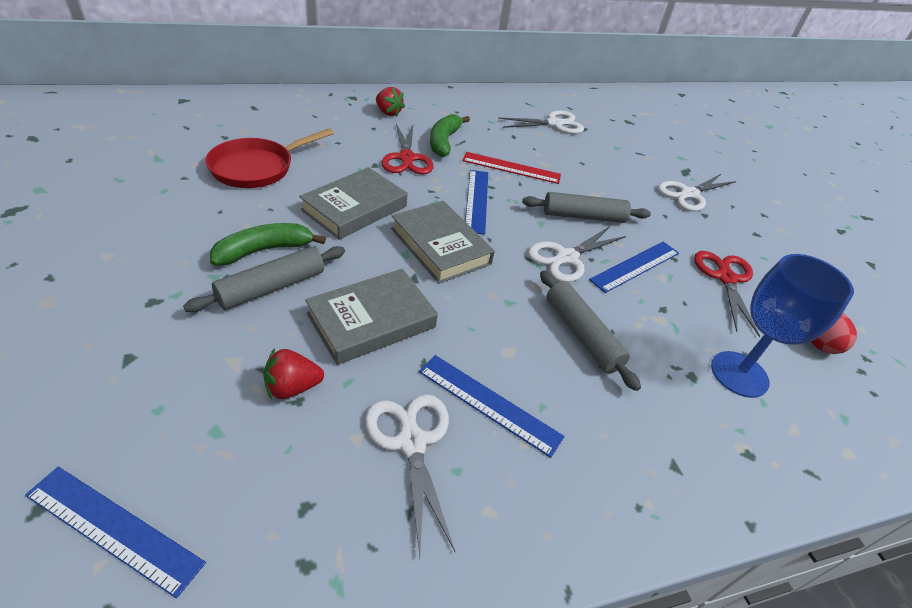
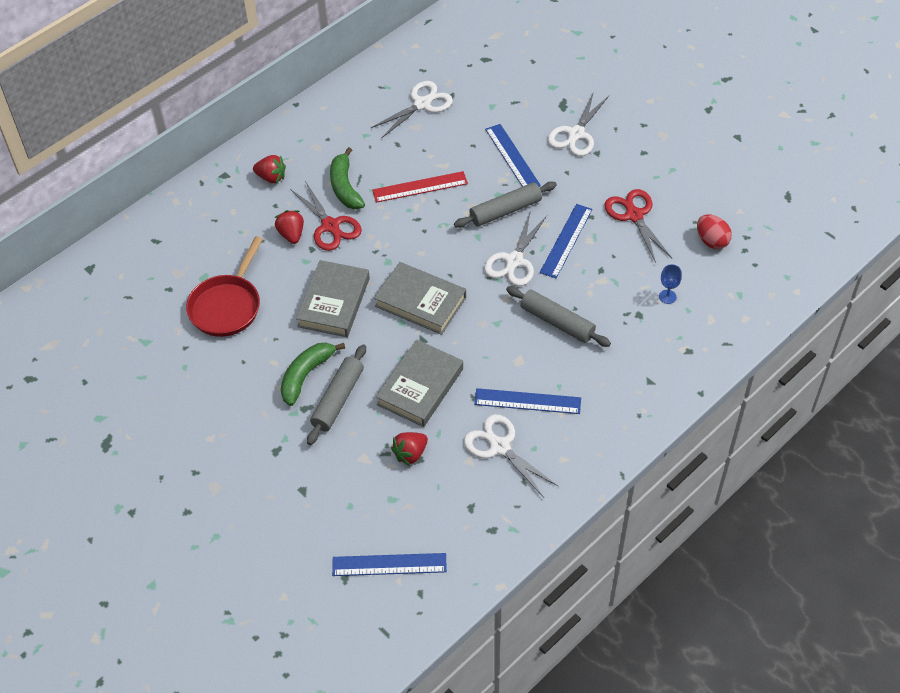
camera: 20 degrees left, 10 degrees up
blue ruler [465,170,488,235] -> blue ruler moved to [485,124,541,187]
blue goblet [711,254,854,398] -> blue goblet [659,264,682,304], size x0.43
none -> red strawberry [275,210,304,244]

